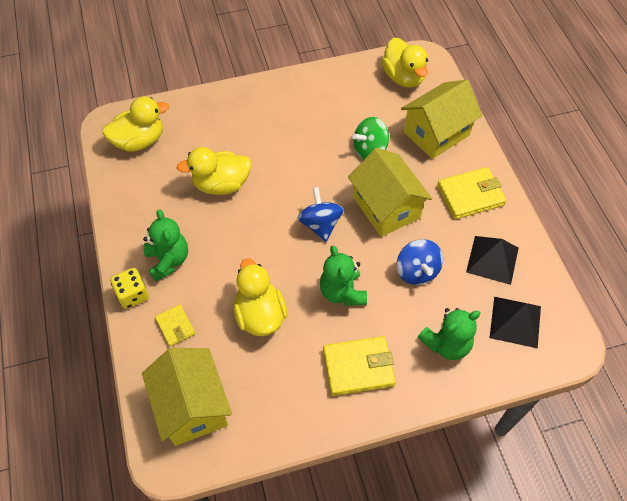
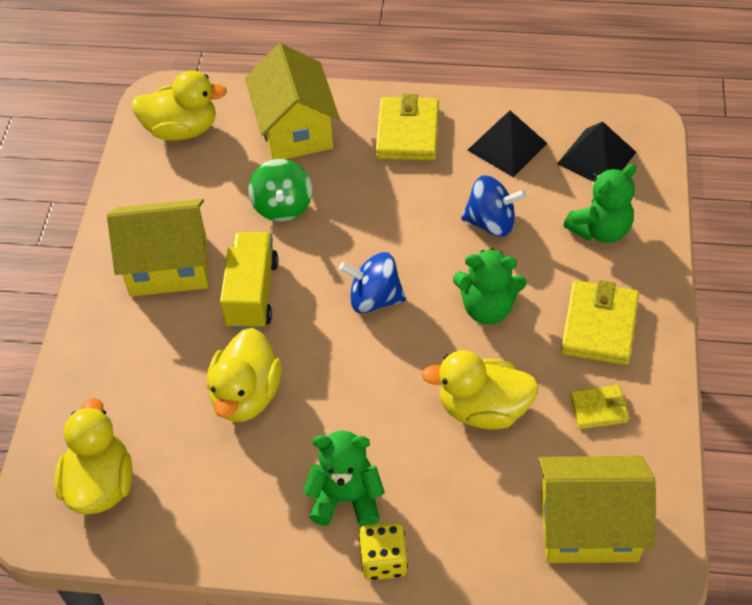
camera: 65 degrees left, 5 degrees down
yellow wallet [155,304,195,346] -> yellow wallet moved to [570,385,629,429]
yellow house [348,148,432,237] -> yellow house moved to [107,199,208,297]
green teddy bear [418,308,480,360] -> green teddy bear turned 60 degrees clockwise [564,164,637,243]
none -> yellow truck [220,232,278,330]

